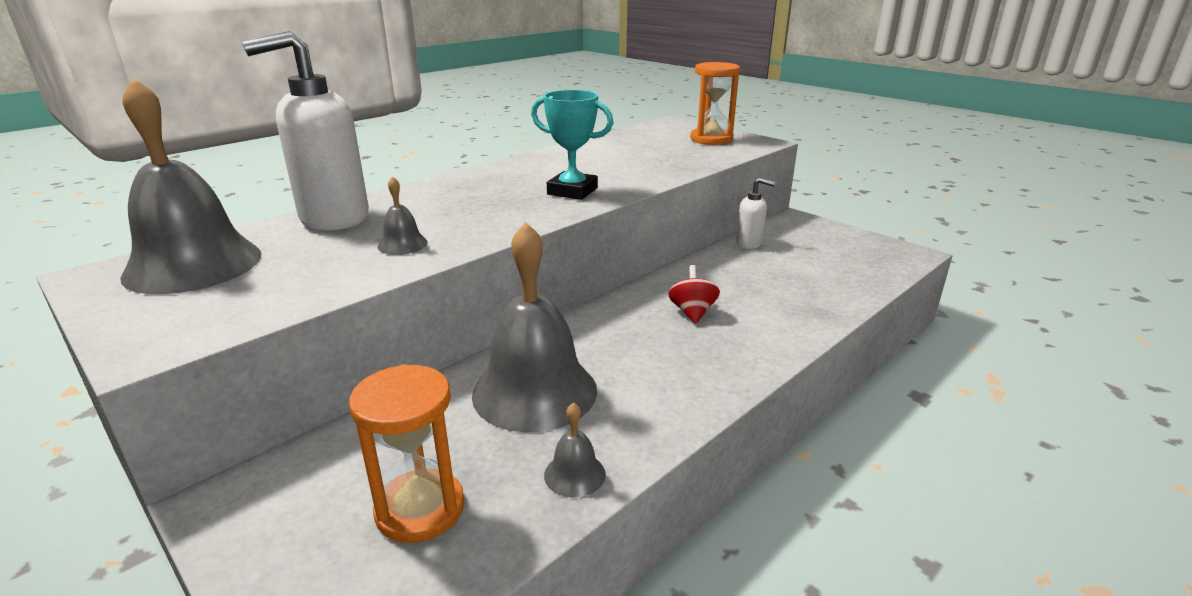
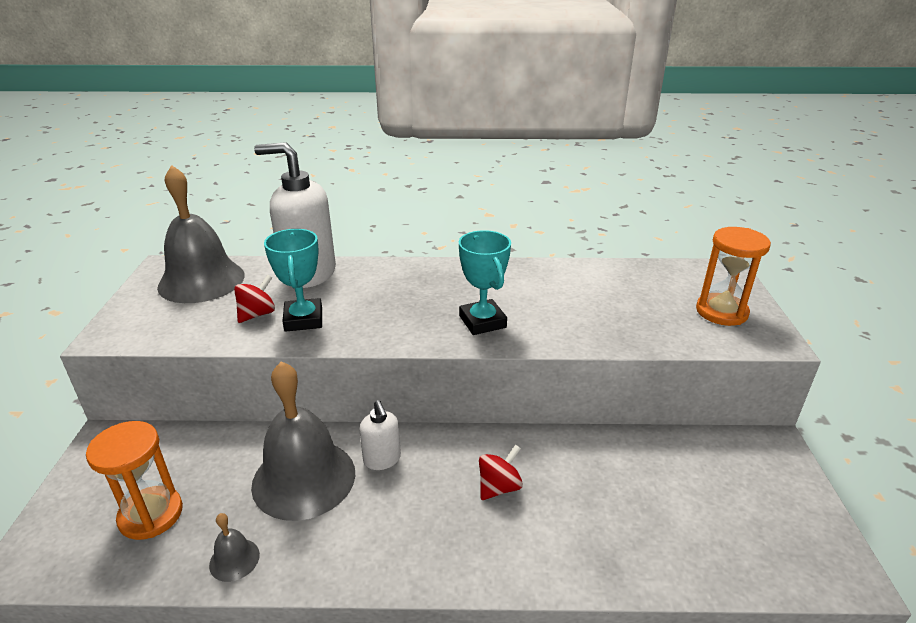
camera: 45 degrees right, 5 degrees up
grey bell [378,176,428,255] -> turquoise trophy [264,229,322,332]
white soap dispenser [736,178,775,249] -> white soap dispenser moved to [359,400,401,470]
none -> red spinning top [234,275,275,323]

